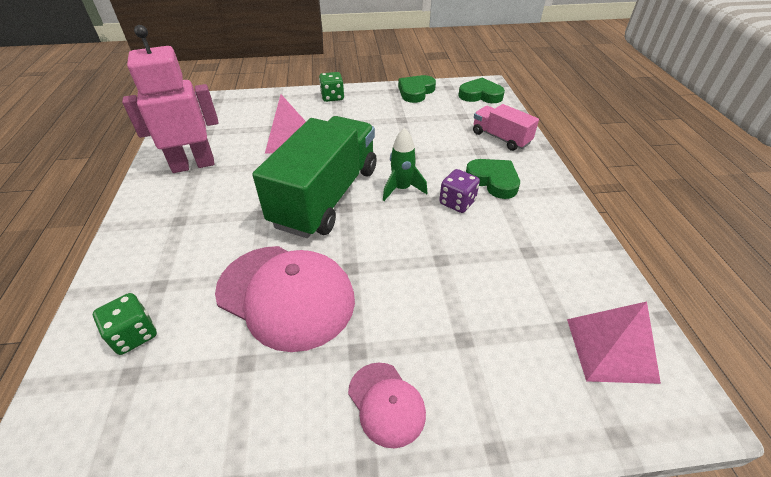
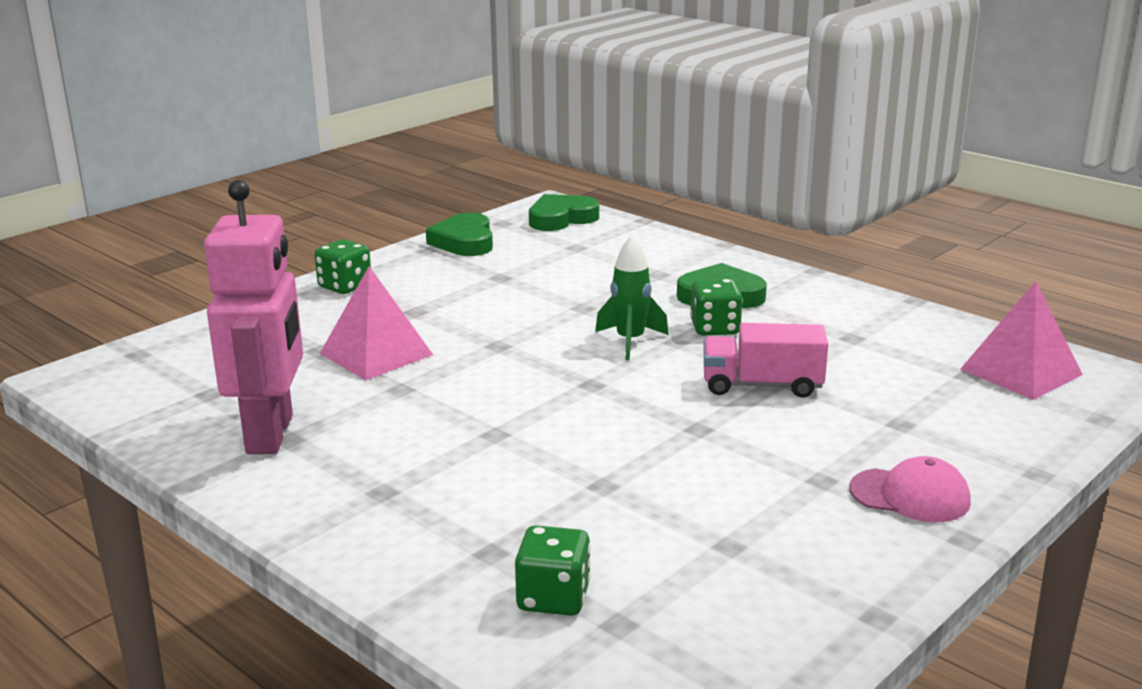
camera: 40 degrees left, 20 degrees down
pink robot [122,25,218,173] -> pink robot turned 150 degrees clockwise [204,180,303,454]
pink cap [215,246,355,352] -> none
green truck [252,116,376,238] -> none
purple dice [439,169,480,213] -> green dice [690,279,743,335]
pink truck [473,104,539,151] -> pink truck moved to [703,323,828,398]

